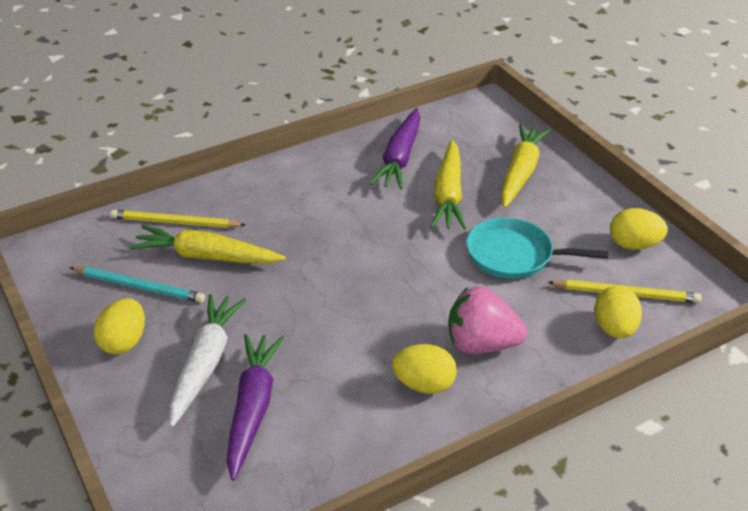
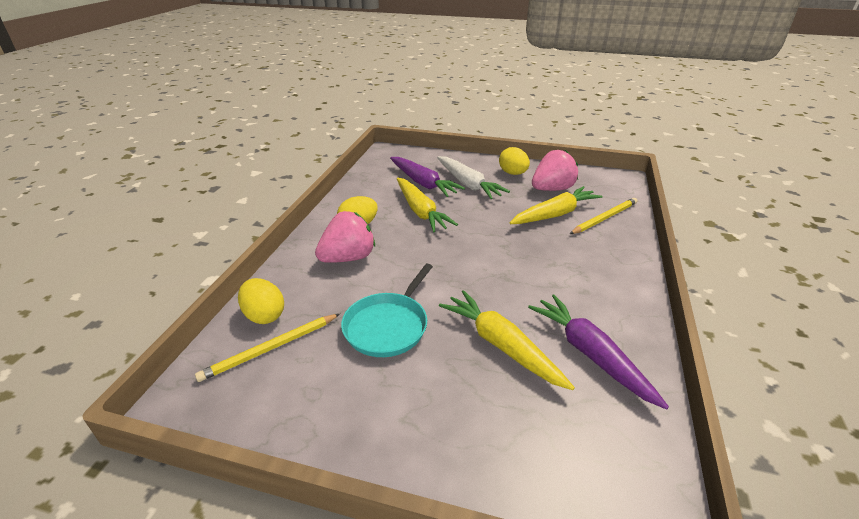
camera: 135 degrees right, 5 degrees down
turquoise pencil [69,267,205,303] -> pink strawberry [532,150,578,191]
turquoise pan [466,217,608,279] -> turquoise pan turned 150 degrees clockwise [341,264,433,357]
yellow carrot [501,124,550,208] -> yellow carrot moved to [397,178,458,232]
yellow egg [610,208,668,250] -> none

